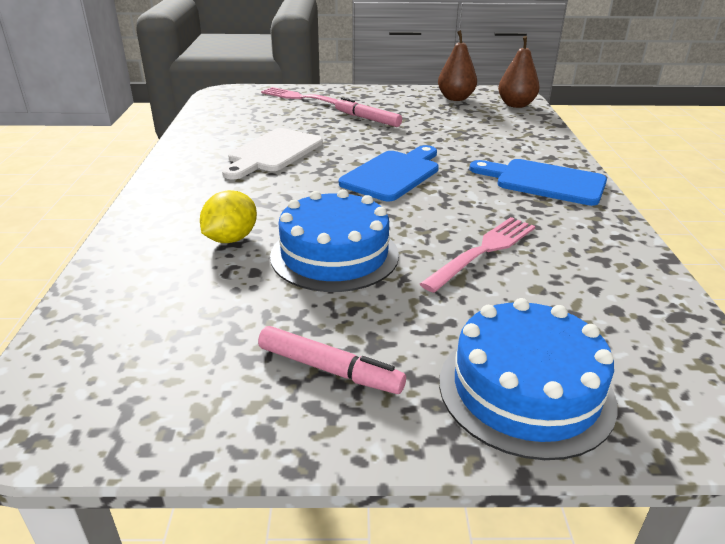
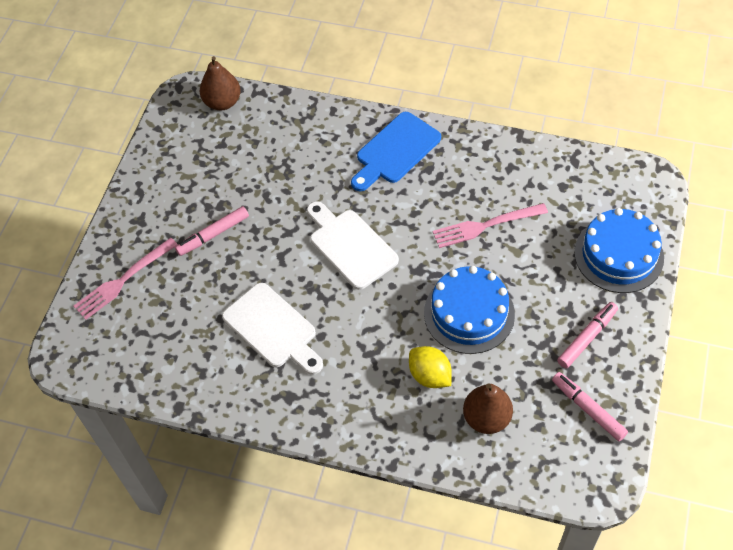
camera: 70 degrees left, 25 degrees up
blue cutting board [339,145,439,201] -> white cutting board [307,201,399,290]
pink fork [420,217,535,293] -> pink fork turned 75 degrees counterclockwise [433,203,548,248]
brown pear [438,30,477,101] -> brown pear moved to [463,383,513,434]
none -> pink marker [552,372,628,441]

